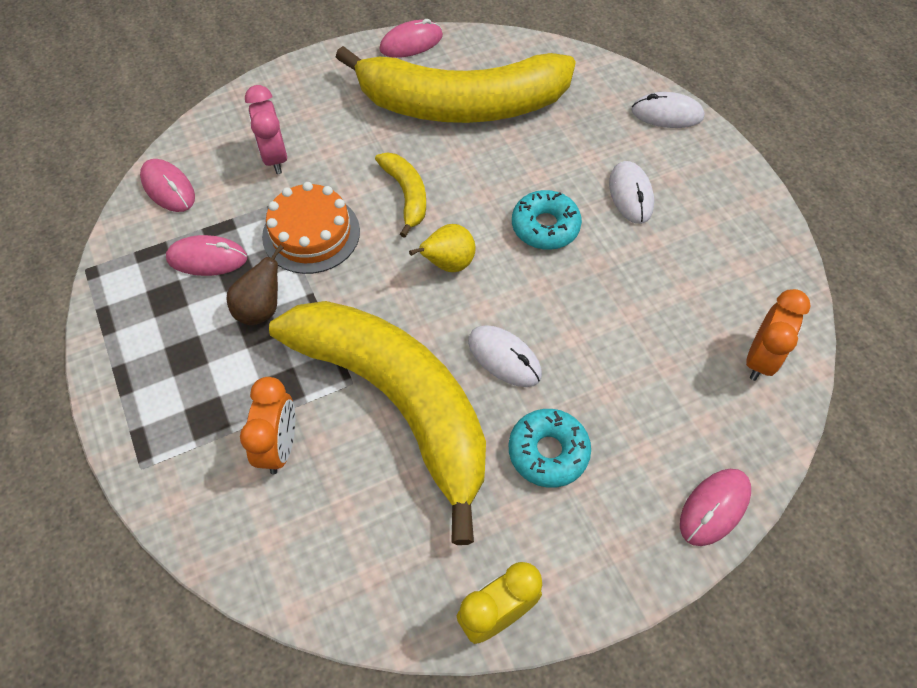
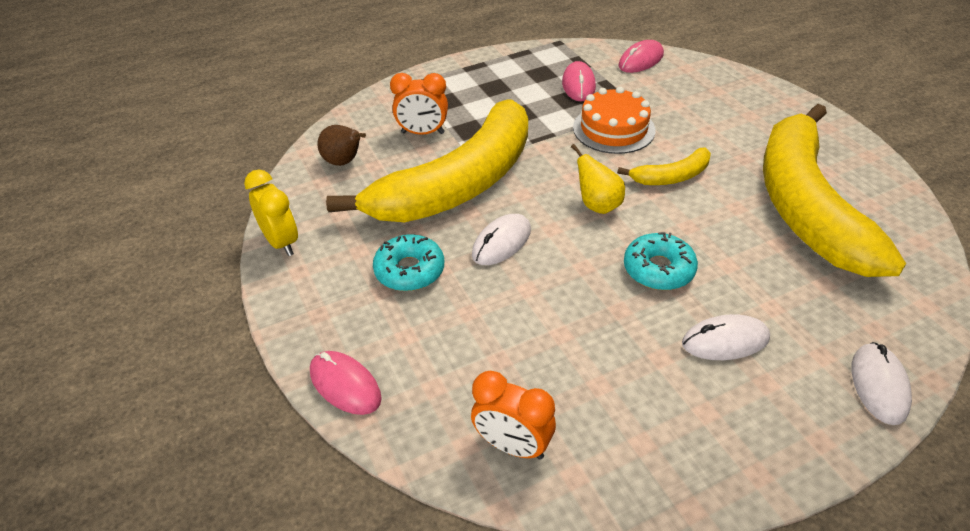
camera: 90 degrees right, 15 degrees down
brown pear [227,245,284,325] -> brown pear moved to [317,125,366,166]
pink clock [245,85,287,174] -> none
pink mouse [379,19,443,58] -> none

